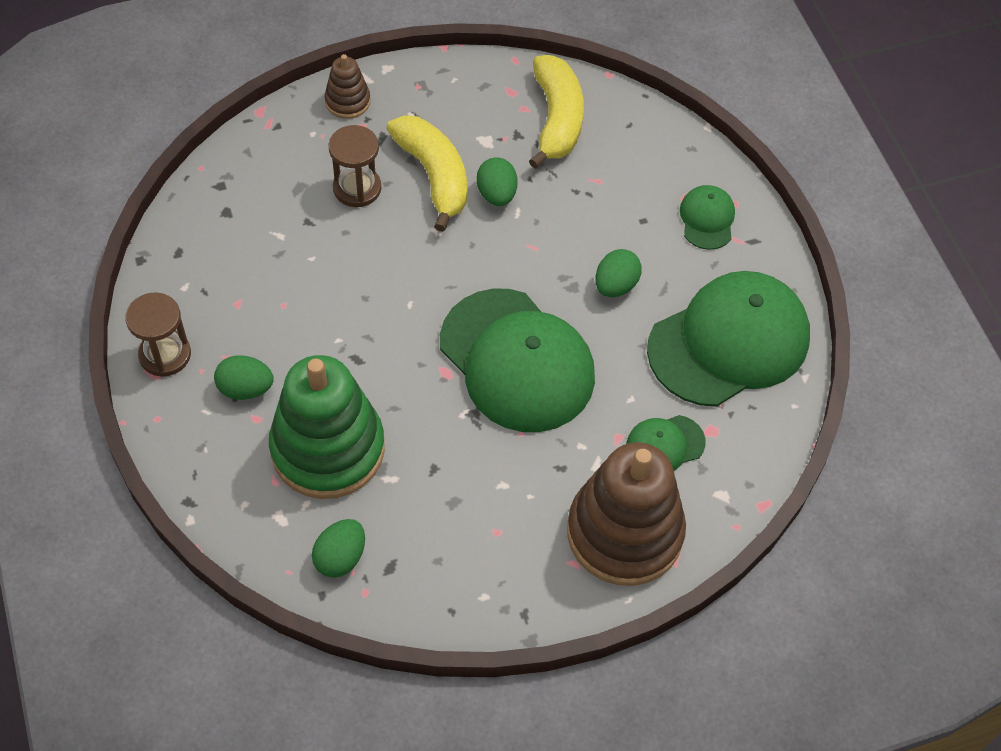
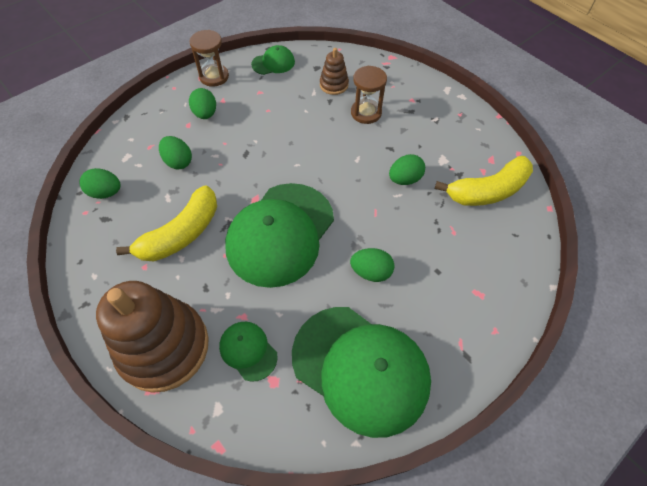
camera: 70 degrees right, 0 degrees up
green stacking toy [269,355,385,499] -> green egg [159,136,192,169]
brown stacking toy [325,54,370,119] -> brown stacking toy moved to [320,48,349,95]
yellow banana [386,115,467,232] -> yellow banana moved to [116,185,217,261]
green cap [680,185,735,250] -> green cap moved to [251,45,295,75]

